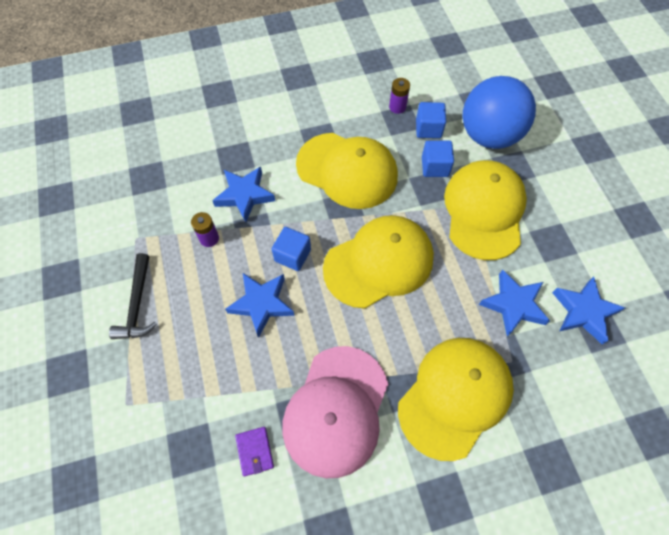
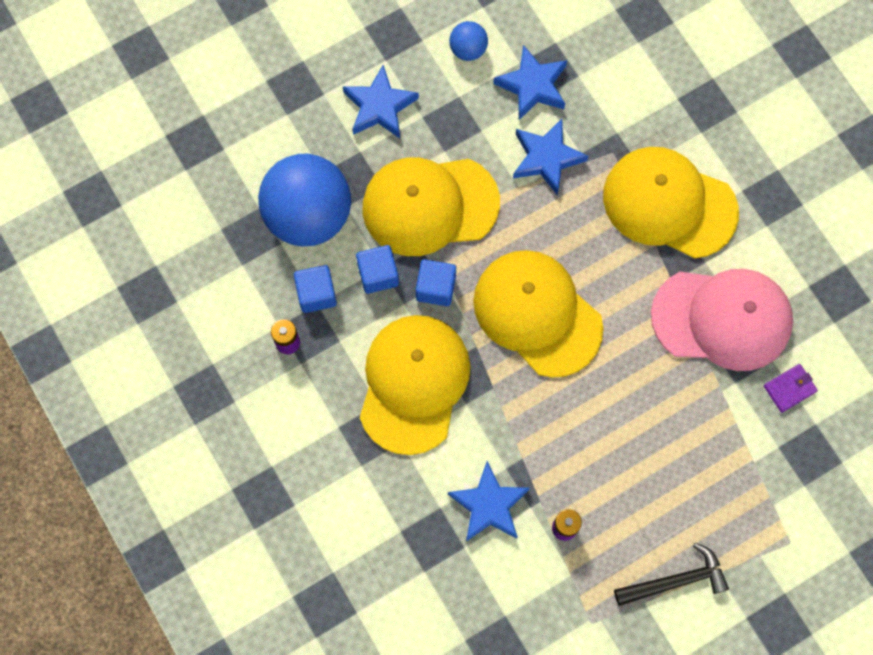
camera: 105 degrees left, 10 degrees up
blue star [225,273,294,338] -> blue star moved to [343,65,419,138]
blue cube [272,227,311,271] -> blue cube moved to [416,259,456,306]
none -> blue ball [449,21,488,61]

